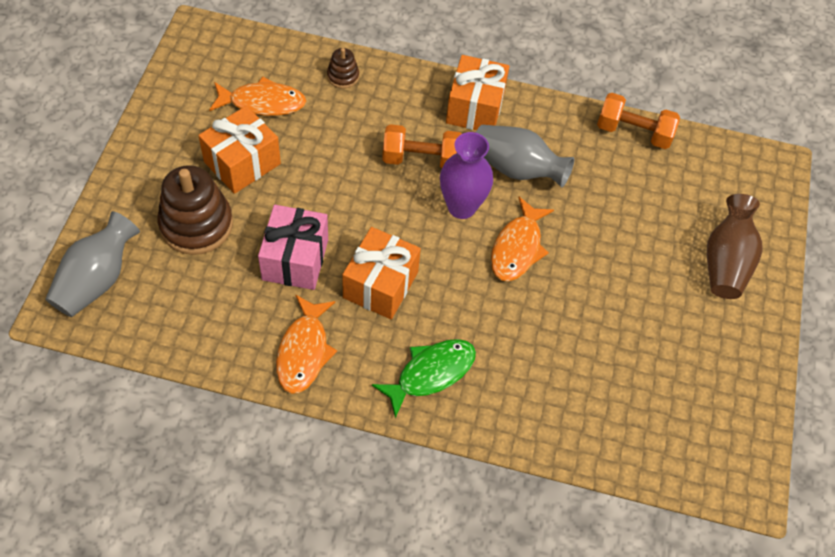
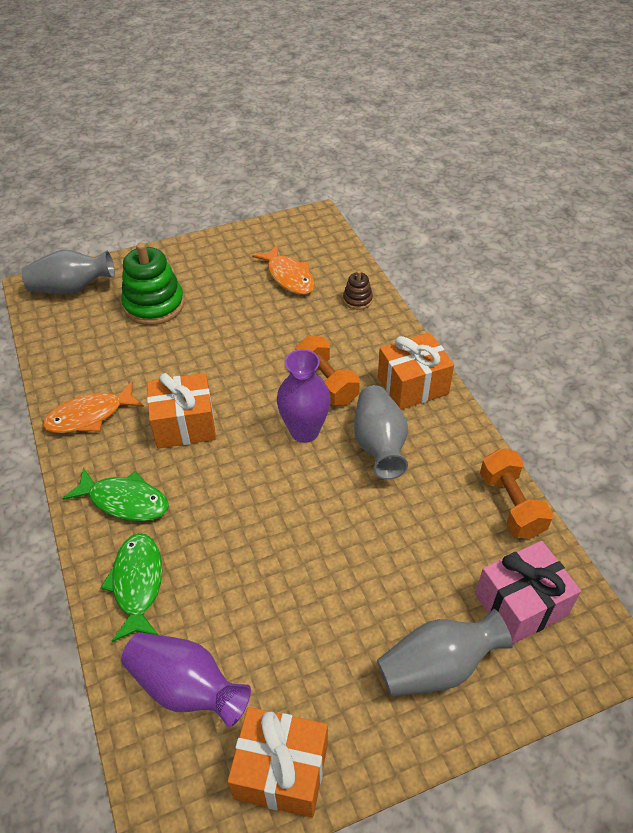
camera: 60 degrees right, 10 degrees down
brown stacking toy [157,165,233,255] -> green stacking toy [121,243,184,325]
orange gift [198,106,281,194] -> orange gift moved to [228,707,328,818]
pink gift [258,205,328,290] -> pink gift moved to [475,541,581,644]
orange fish [491,197,554,281] -> none
brown vase [707,194,762,299] -> grey vase [377,609,513,696]
none -> green fish [100,533,162,642]
none -> purple vase [121,632,251,727]

